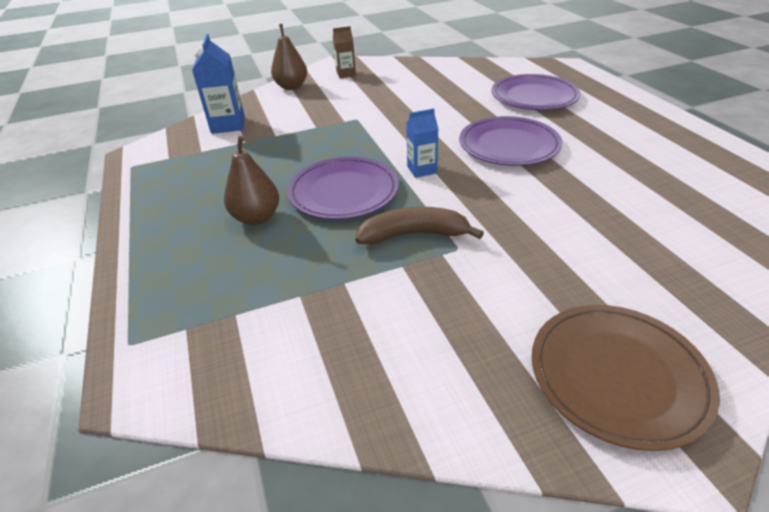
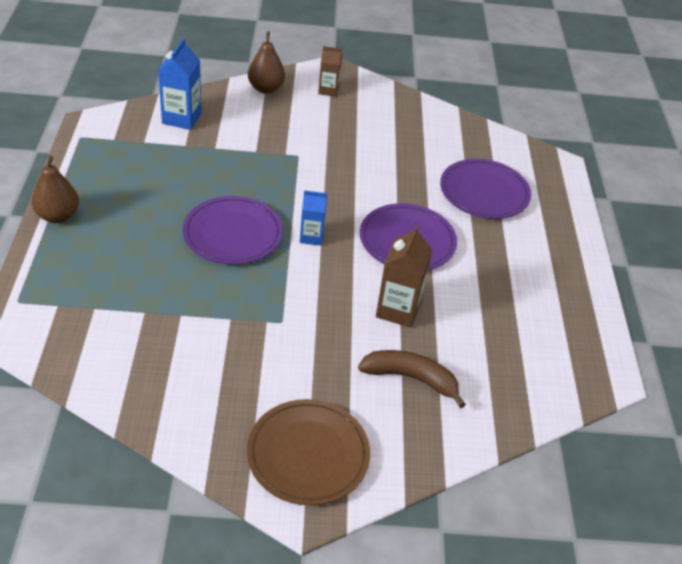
camera: 15 degrees right, 5 degrees up
brown pear [224,136,279,225] -> brown pear moved to [32,156,79,223]
brown banana [355,207,484,245] -> brown banana moved to [358,350,466,408]
none -> brown carton [376,225,433,328]

